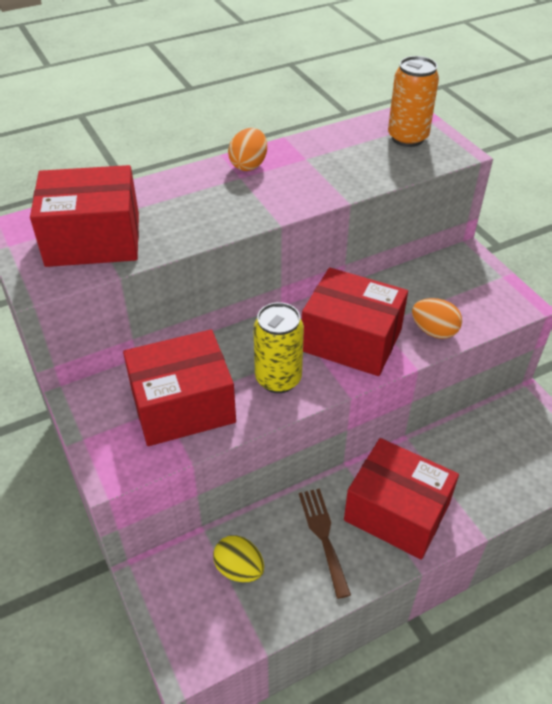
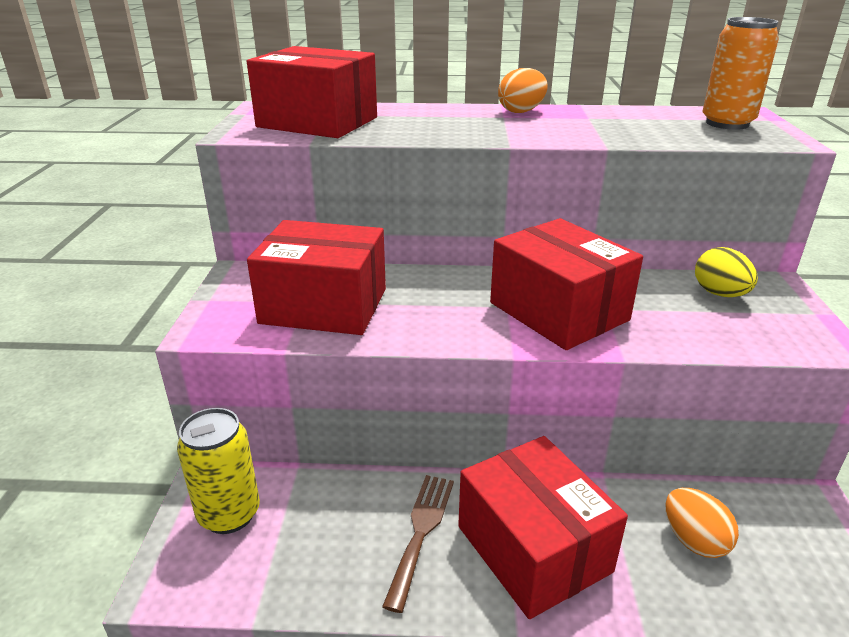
camera: 30 degrees right, 15 degrees down
yellow egg [213,535,264,582] -> yellow egg moved to [695,247,758,297]
yellow can [253,302,304,393] -> yellow can moved to [177,408,260,534]
orange egg [412,298,462,339] -> orange egg moved to [665,488,739,558]

